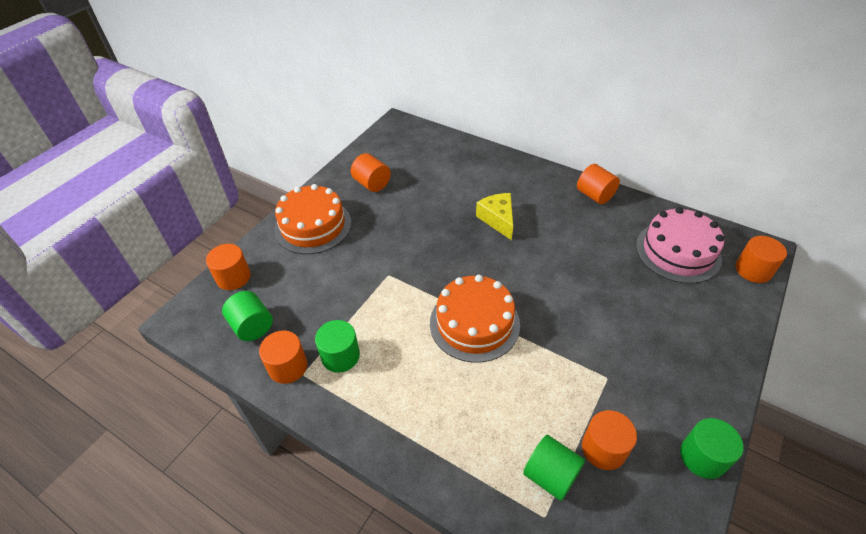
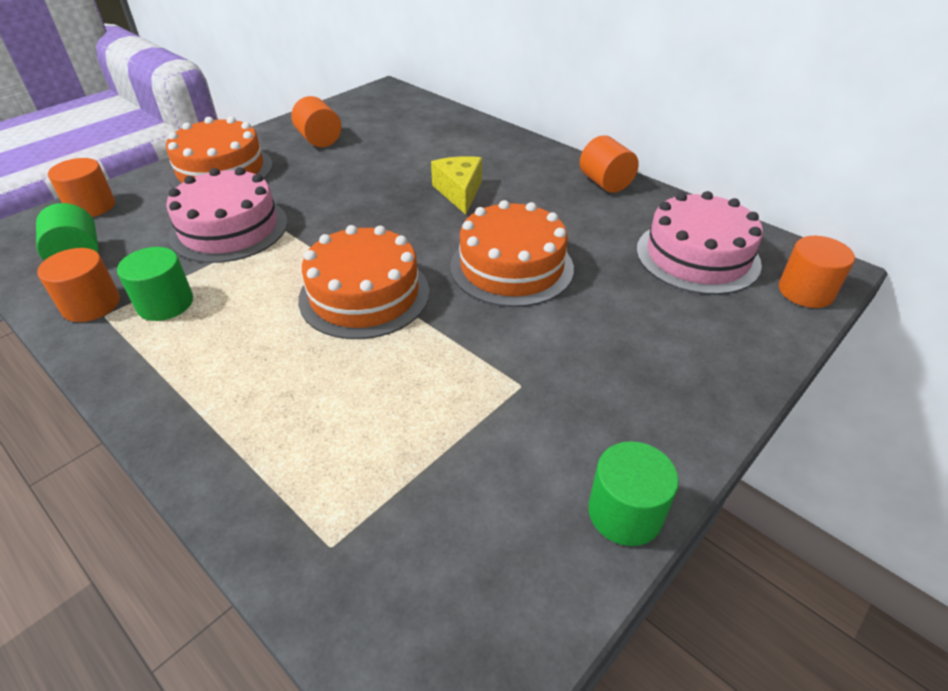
camera: 10 degrees right, 5 degrees down
green cylinder [523,435,585,501] -> none
orange cylinder [582,410,637,470] -> none
none -> pink cake [166,167,288,263]
none -> orange cake [450,200,574,307]

